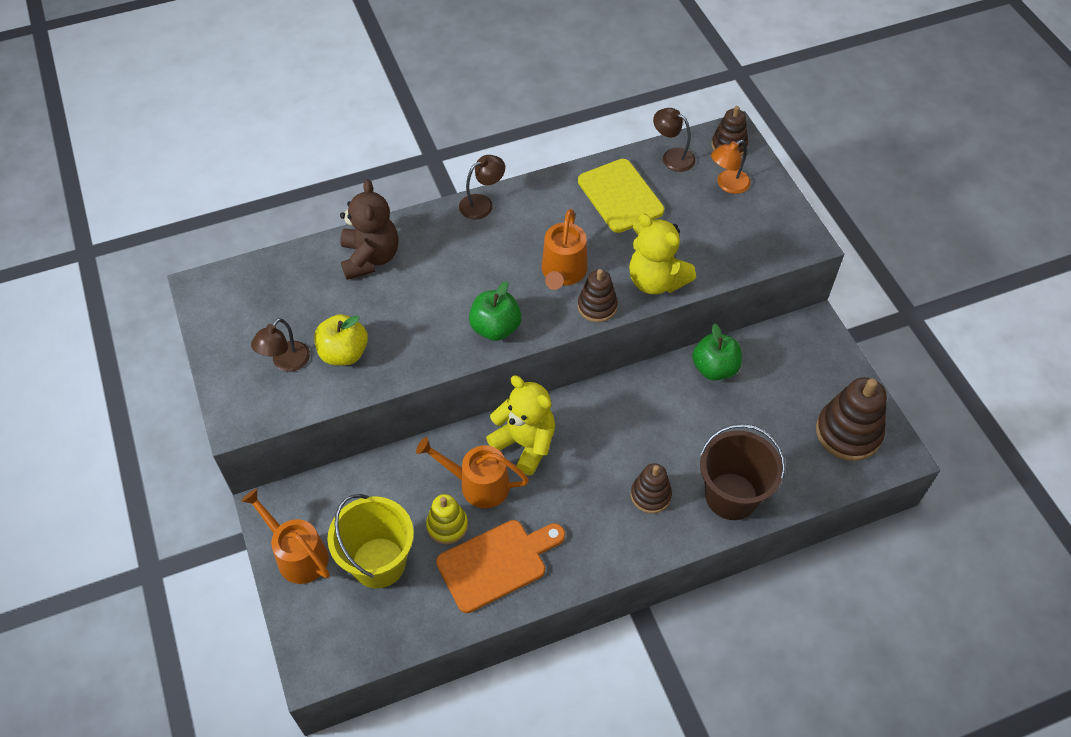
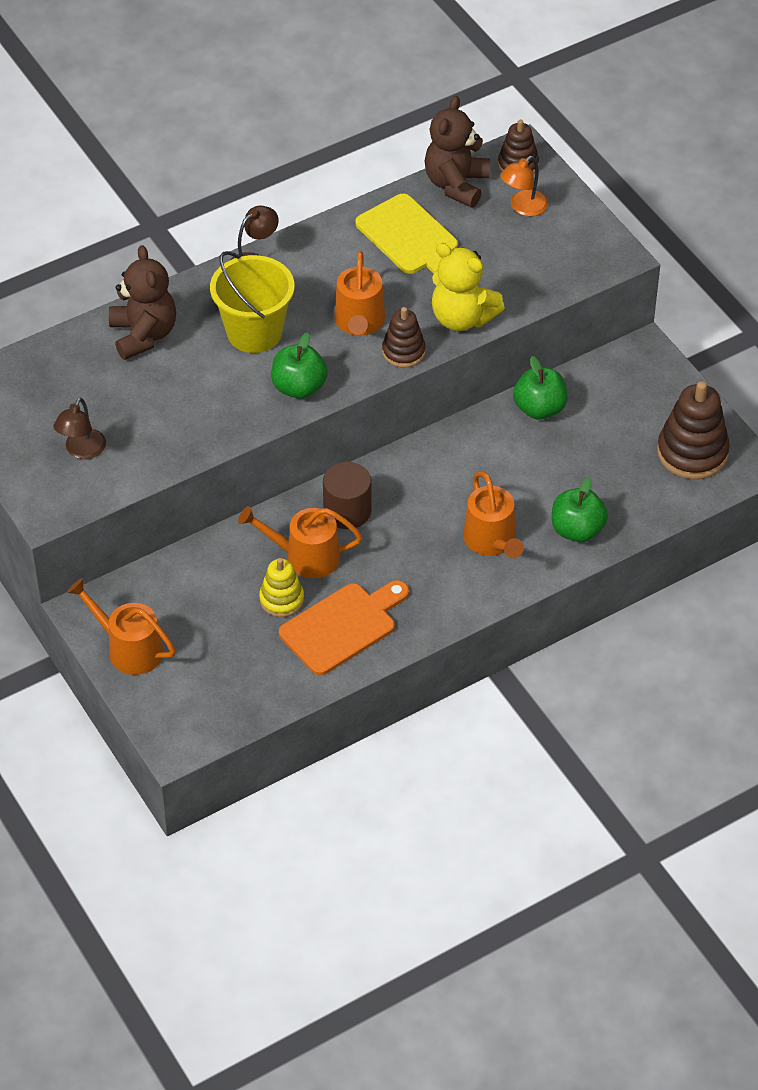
camera: 10 degrees left, 5 degrees down
yellow apple [314,314,368,365] -> none
yellow bucket [327,494,414,588] -> yellow bucket moved to [210,251,294,353]
yellow teddy bear [486,375,555,475] -> brown cylinder [323,462,371,529]
brown stacking toy [631,463,672,513] -> orange watering can [463,471,524,558]
brown lamp [653,108,696,172] -> brown teddy bear [424,96,490,208]
brown bucket [700,424,785,520] -> green apple [552,477,608,542]

